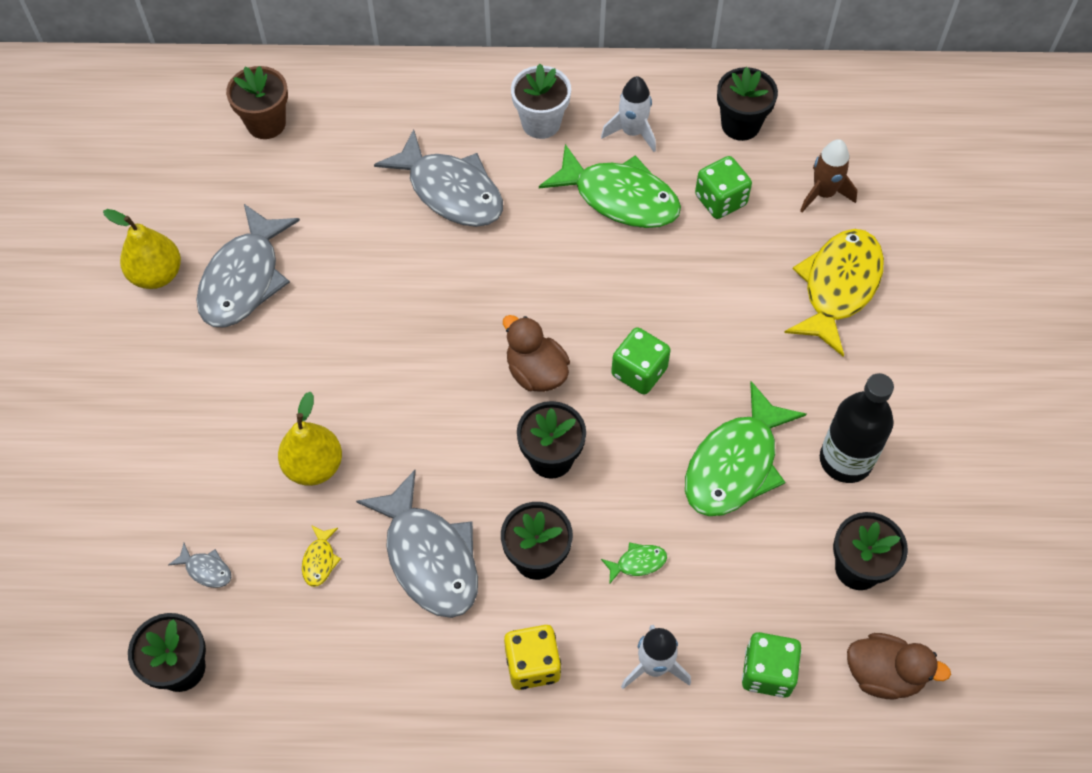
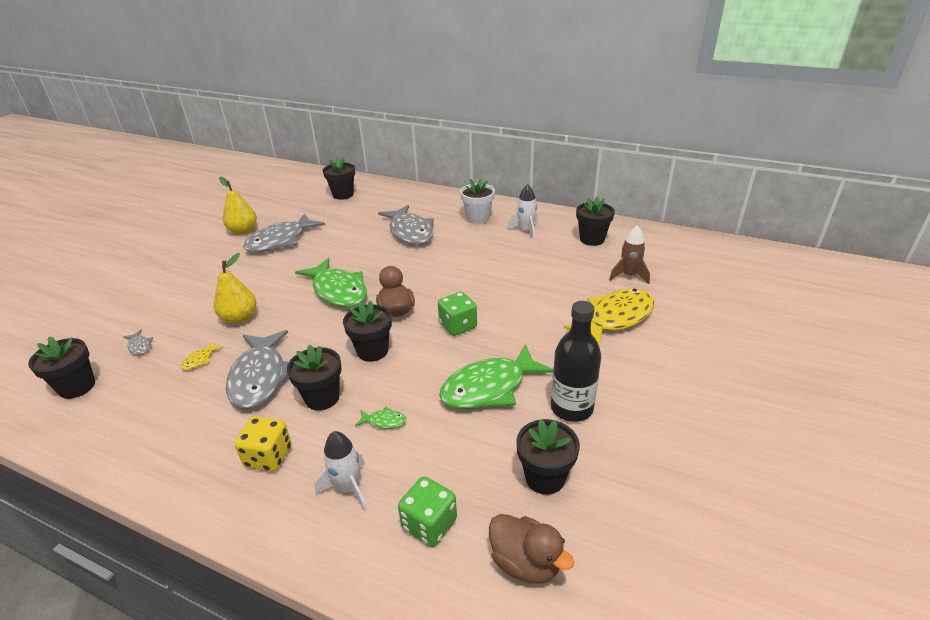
camera: 25 degrees right, 25 degrees down
brown flower pot [226,66,288,139] -> black flower pot [323,157,355,200]
green fish [539,144,681,228] -> green fish moved to [295,258,367,307]
green dice [695,156,752,219] -> none

